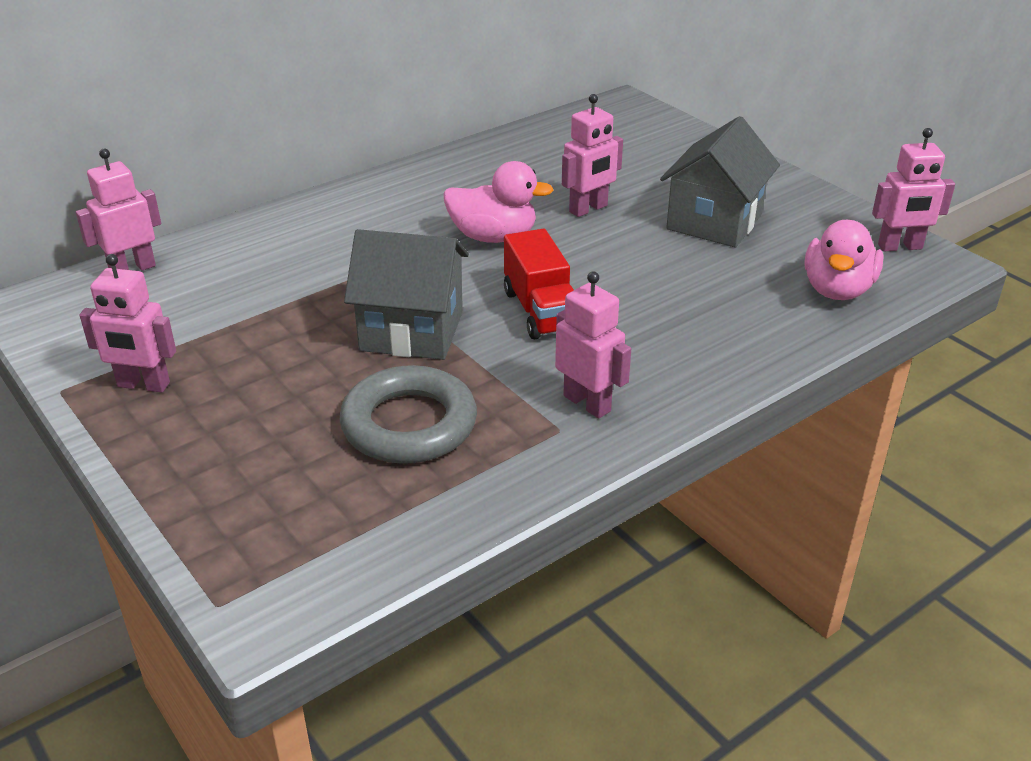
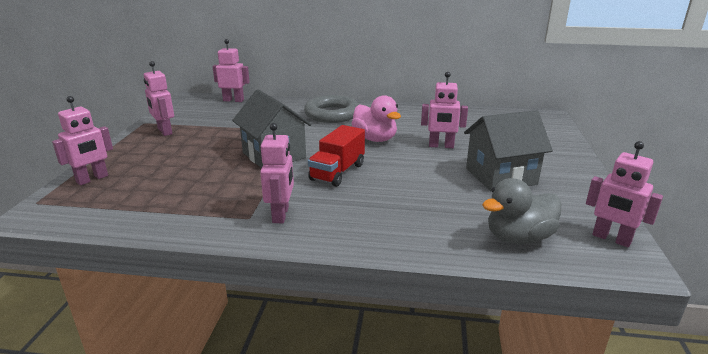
camera: 45 degrees right, 10 degrees down
grey ring [339,365,477,464] -> grey ring moved to [304,95,359,123]
pink duck [805,220,884,300] -> grey duck [482,178,561,244]
none -> pink robot [52,96,113,185]

